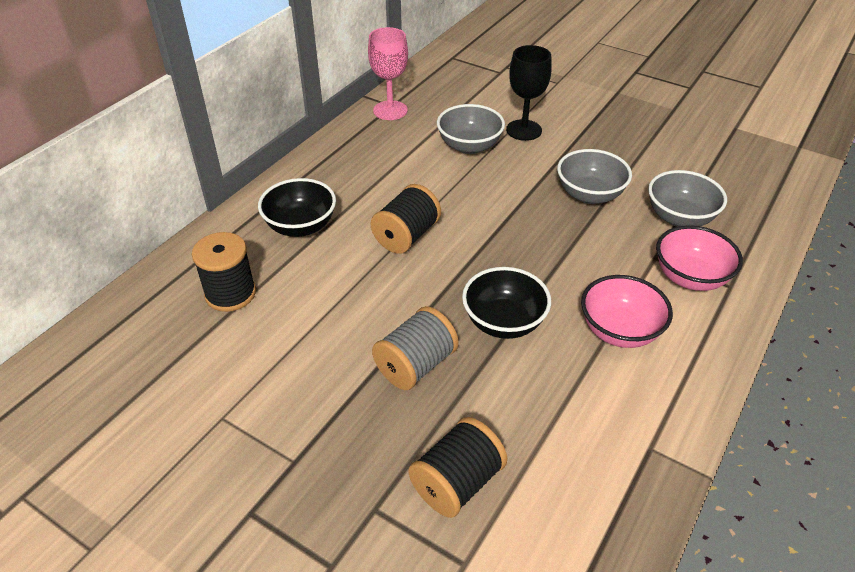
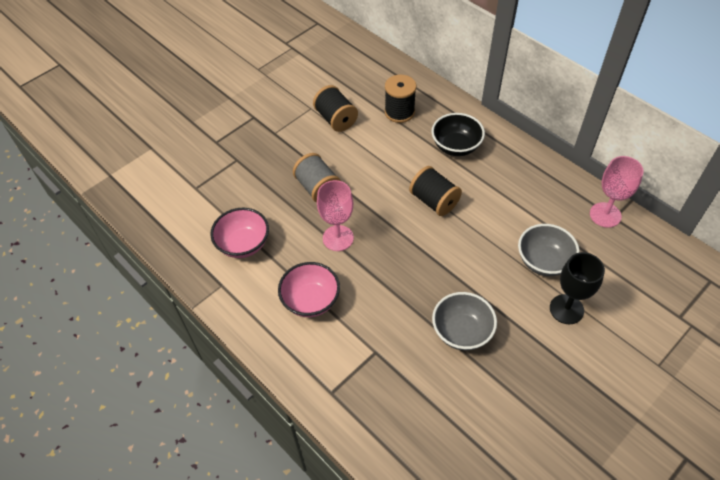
camera: 105 degrees right, 10 degrees up
black spool [408,417,507,518] -> black spool moved to [313,85,358,132]
black bowl [462,267,551,339] -> pink goblet [317,180,354,251]
grey bowl [648,170,727,227] -> none
pink bowl [656,225,743,291] -> pink bowl moved to [210,208,269,258]

